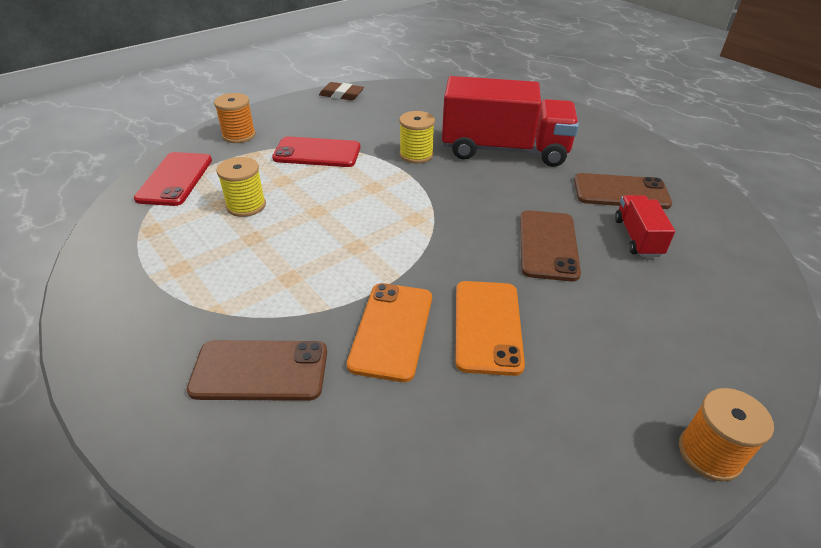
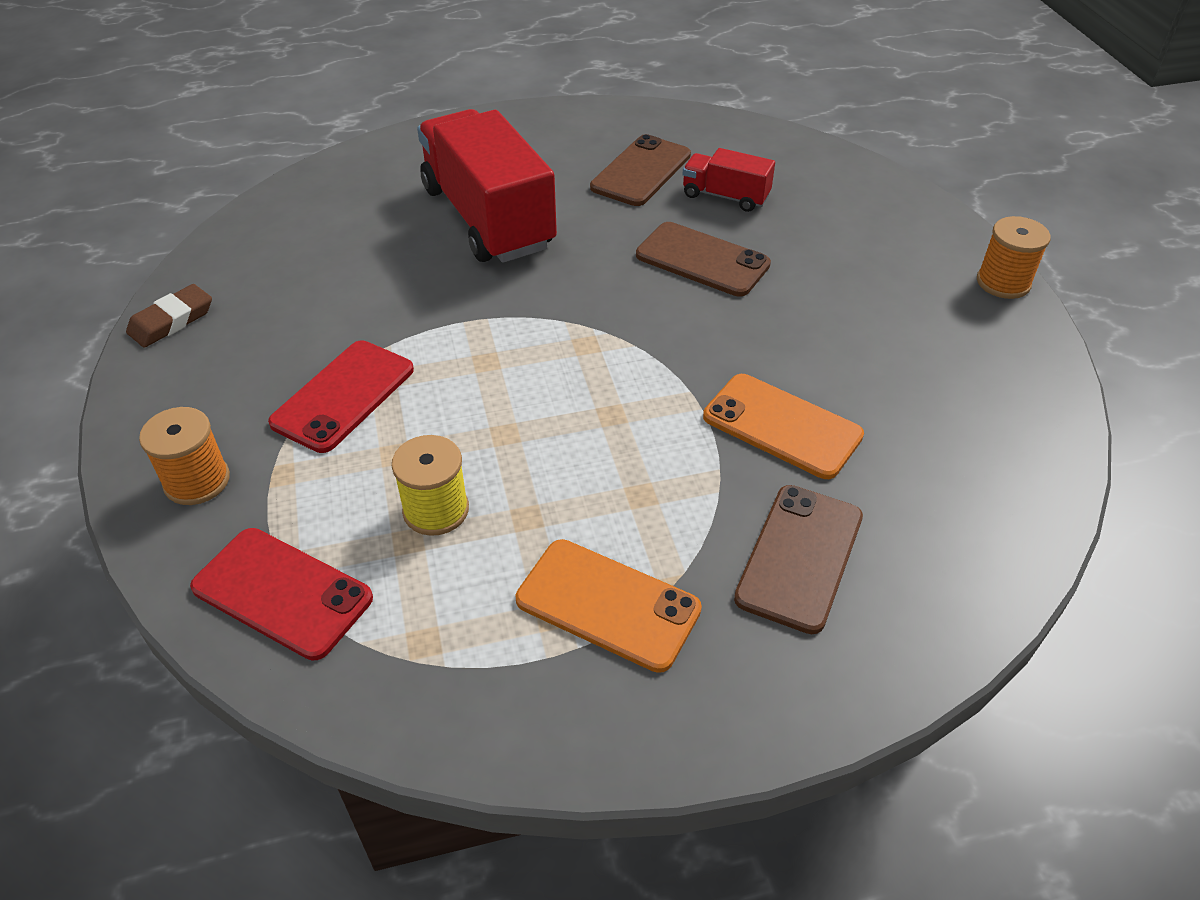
camera: 65 degrees left, 5 degrees up
yellow spool [399,111,435,164] -> none
red truck [442,76,579,167] -> red truck turned 60 degrees counterclockwise [417,109,557,263]
orange phone [455,281,525,376] -> orange phone moved to [516,539,702,673]

